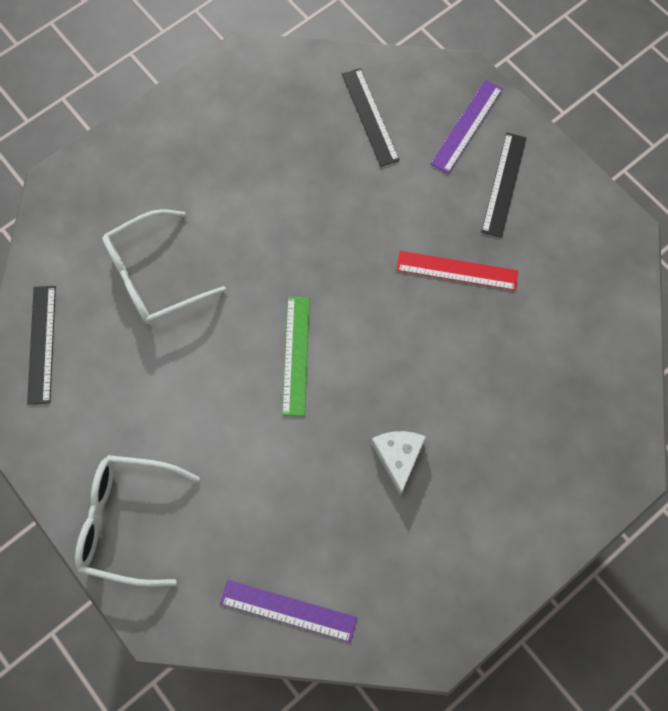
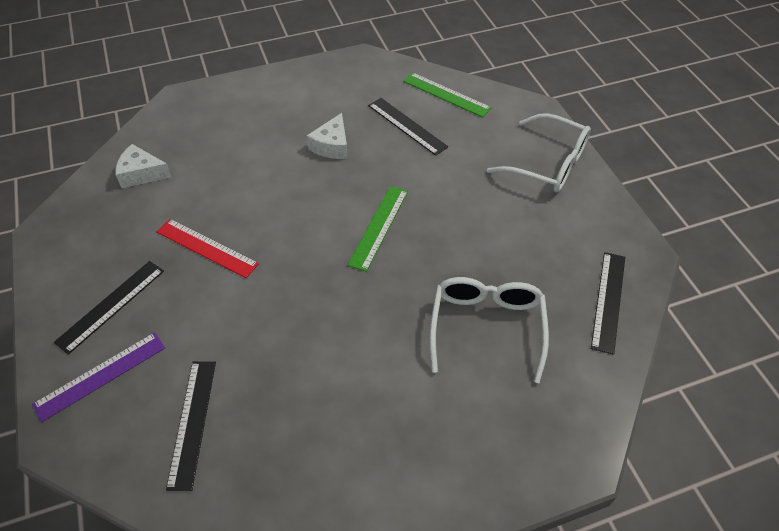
camera: 160 degrees left, 20 degrees down
white glasses [102,209,226,324] -> white glasses turned 75 degrees counterclockwise [430,277,549,383]
purple ruler [220,579,357,642] -> green ruler [403,72,492,117]
none -> white cheese [115,144,172,188]
none -> black ruler [368,98,448,156]

